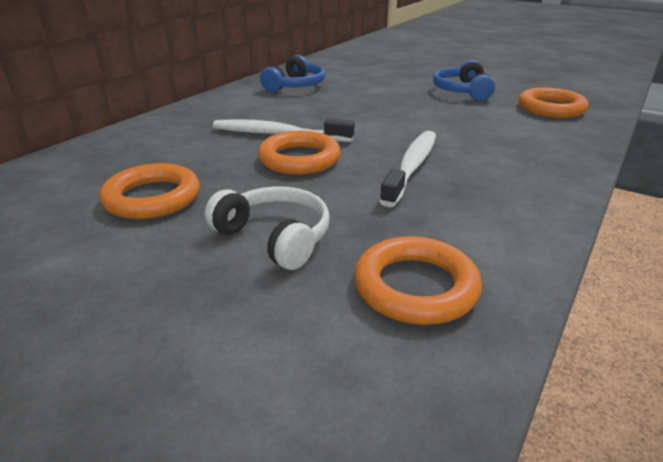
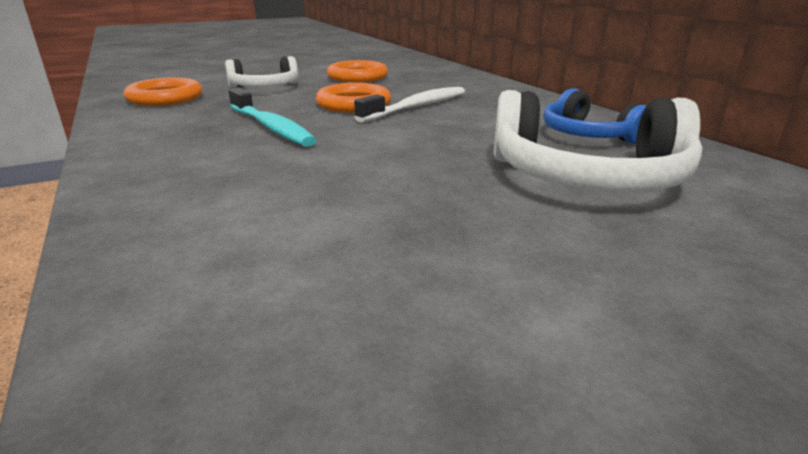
camera: 120 degrees right, 5 degrees down
white toothbrush [380,131,436,207] -> turquoise toothbrush [228,88,316,147]
blue headphones [433,60,495,101] -> none
orange ring [518,87,589,118] -> none
none -> white headphones [494,90,702,193]

